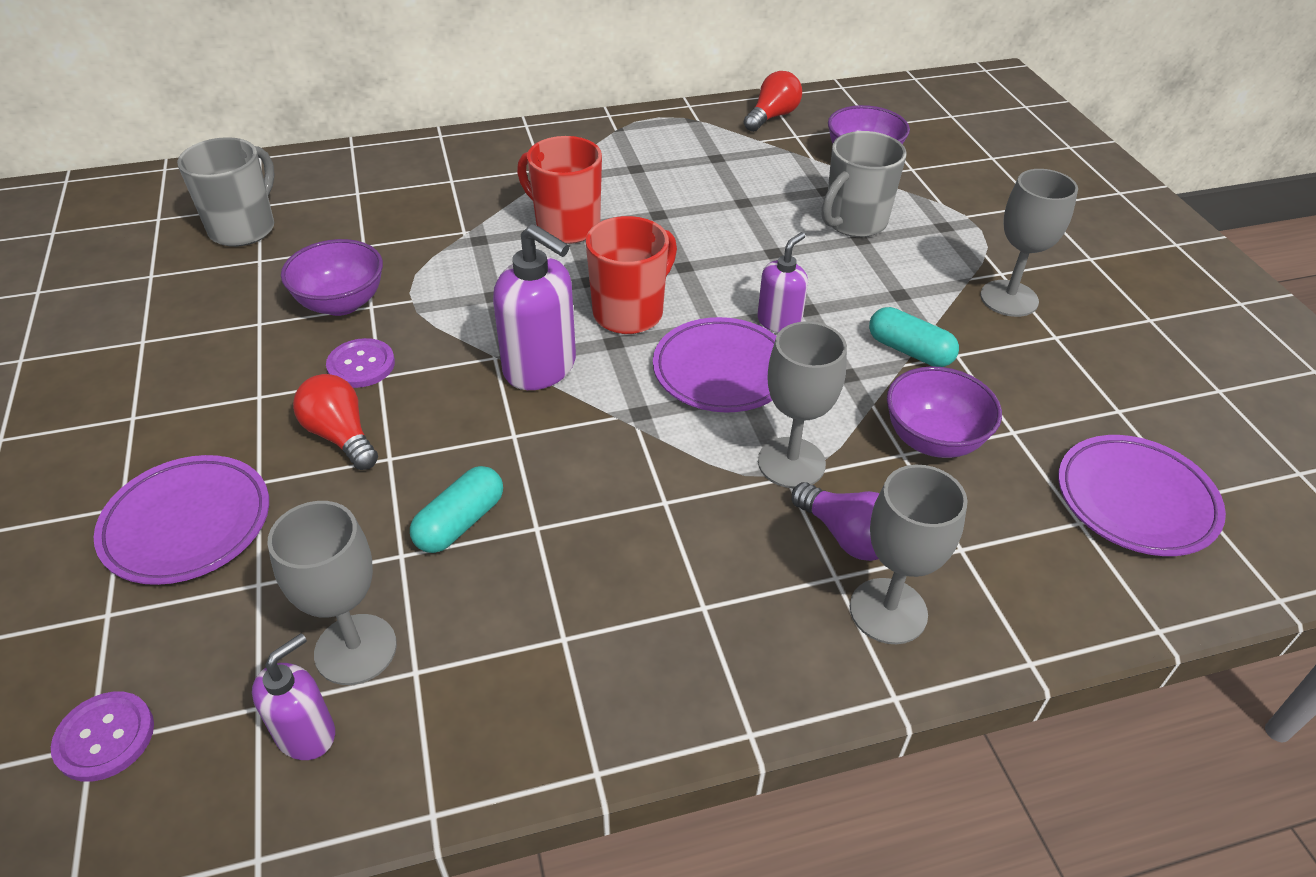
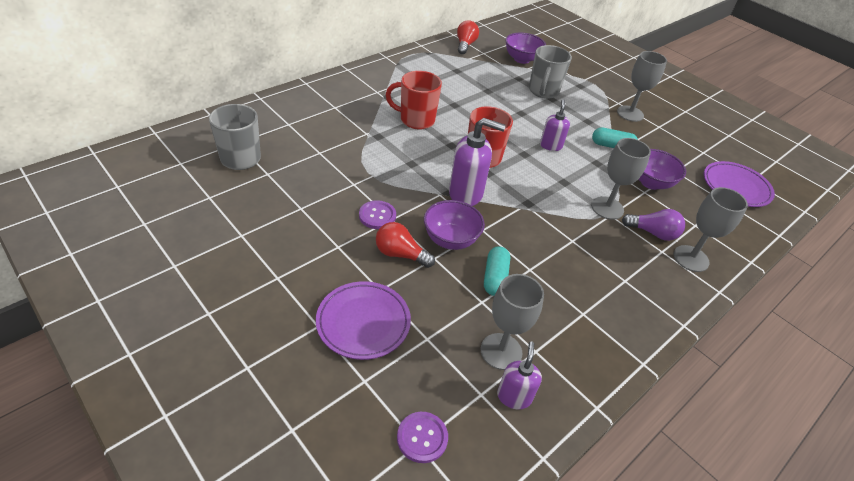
camera: 30 degrees left, 0 degrees up
purple bowl [281,239,383,316] -> purple bowl moved to [424,200,485,250]
purple plate [653,317,777,412] -> none

